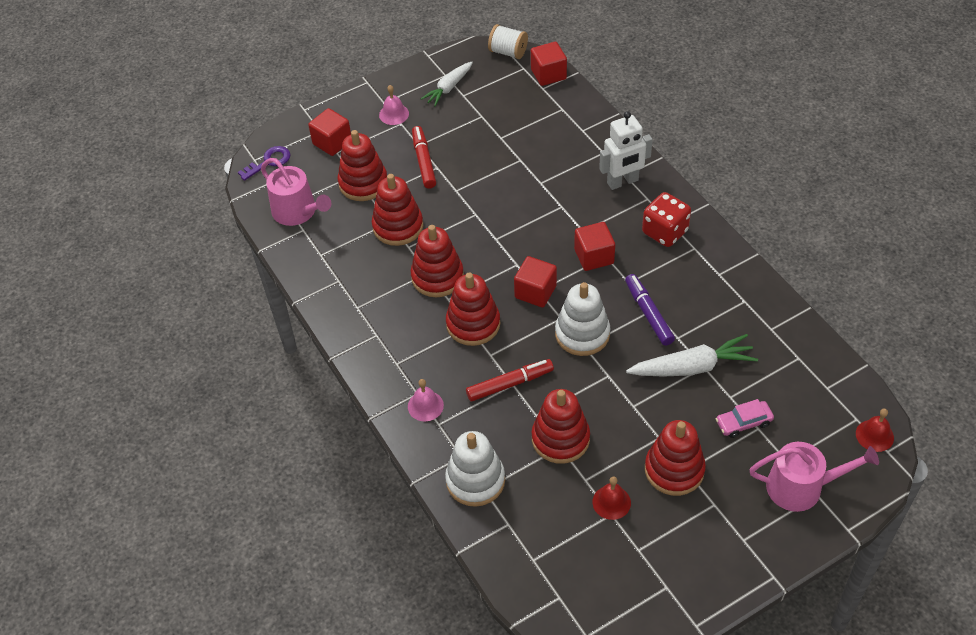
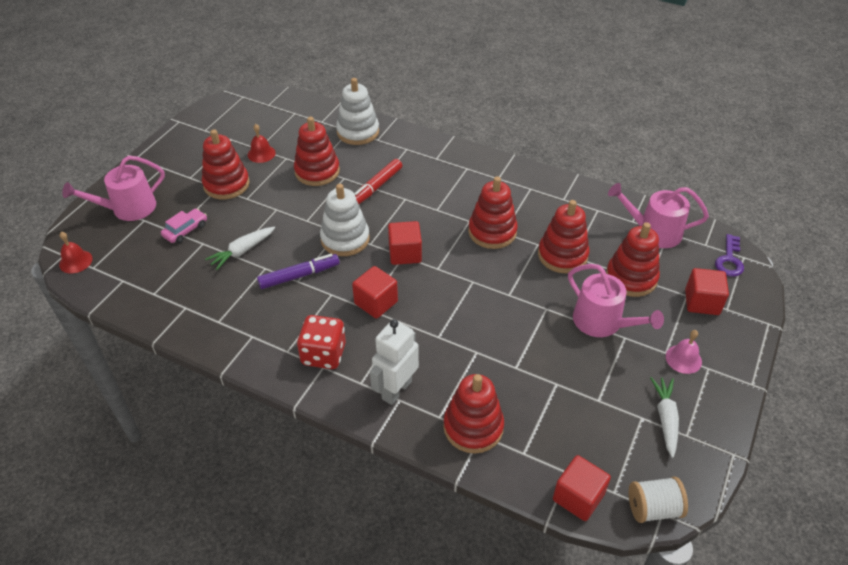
camera: 145 degrees right, 5 degrees down
pink bell [408,379,444,421] -> none
red marker [412,126,436,189] -> pink watering can [568,264,664,337]
red stacking toy [446,273,500,346] -> red stacking toy moved to [443,374,504,454]
purple marker [625,274,675,346] -> purple marker turned 60 degrees counterclockwise [257,254,340,289]
white carrot [626,334,758,377] -> white carrot [205,226,275,270], size x0.67

